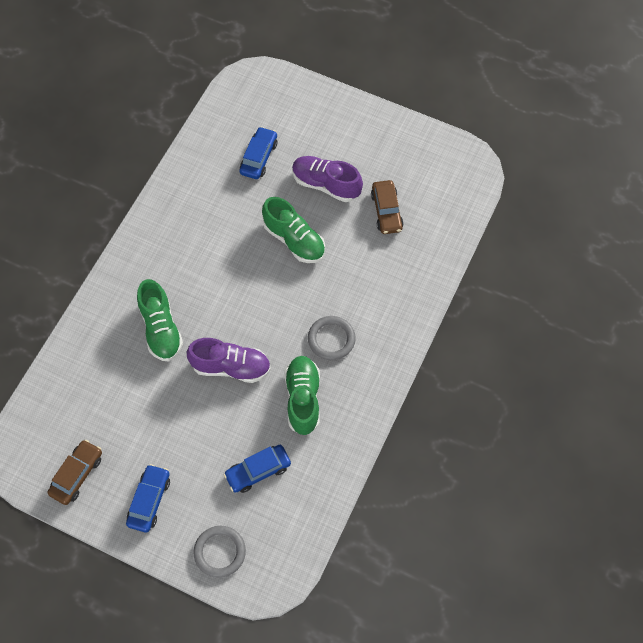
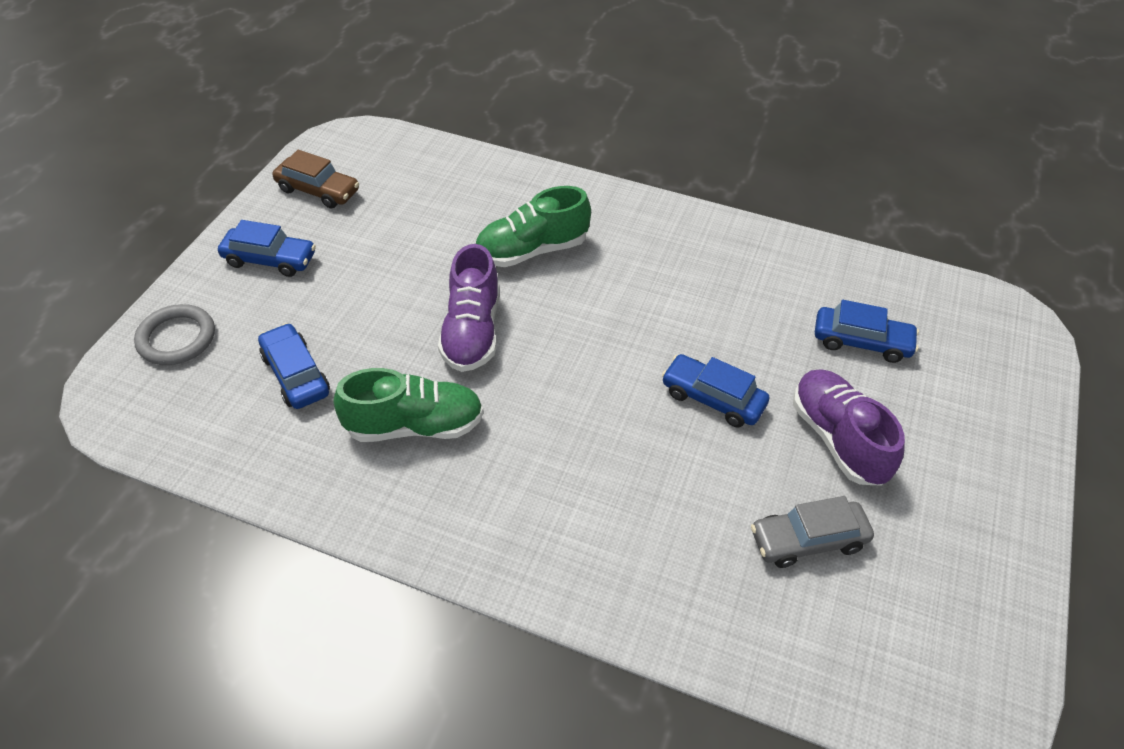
camera: 85 degrees right, 15 degrees down
green shoe [262,197,325,263] -> blue car [662,354,769,427]
purple shoe [292,156,363,202] -> purple shoe turned 45 degrees counterclockwise [793,370,905,486]
grey ring [308,316,356,360] -> none
brown car [371,180,403,234] -> grey car [751,496,874,568]

